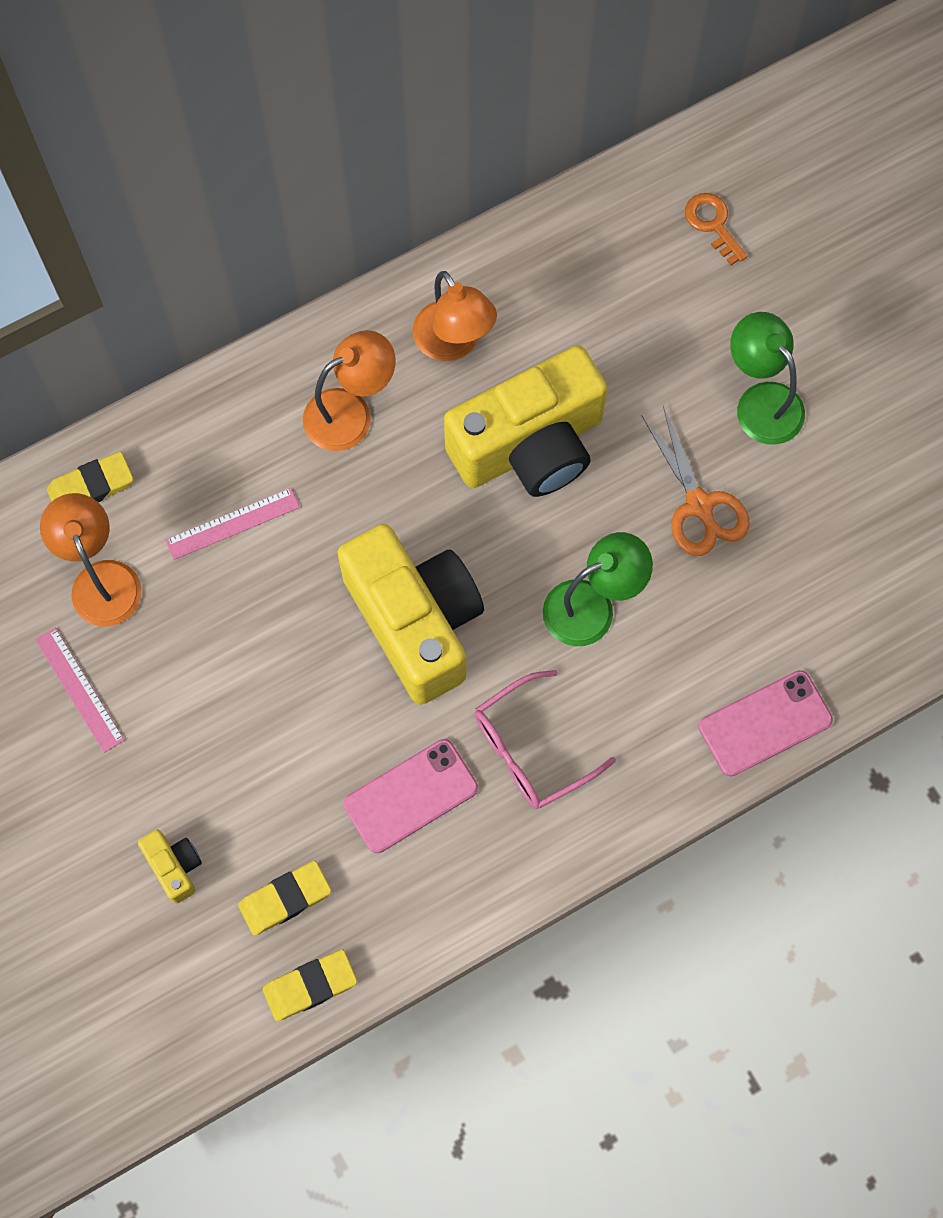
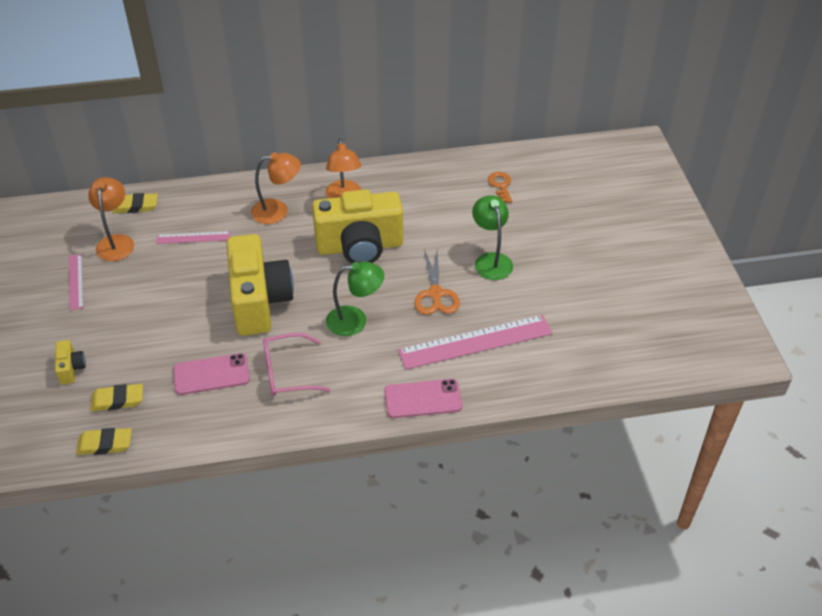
camera: 20 degrees right, 25 degrees down
none -> pink ruler [398,315,553,370]

